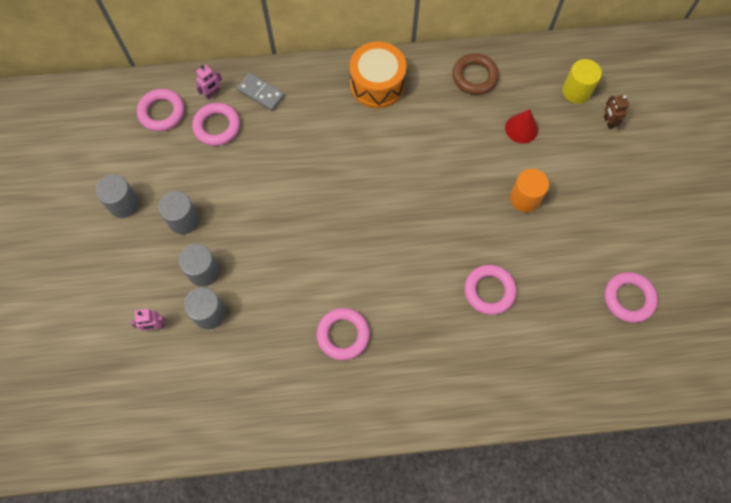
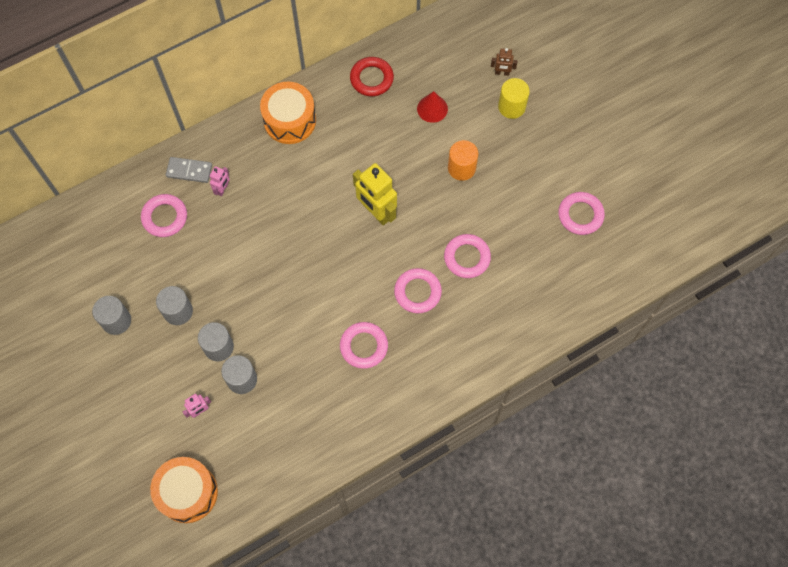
camera: 25 degrees left, 0 degrees up
pink ring [137,89,184,132] -> pink ring moved to [394,268,442,313]
pink robot [195,65,222,99] -> pink robot moved to [210,166,230,196]
brown ring [452,53,499,95] -> red ring [350,57,394,97]
yellow cylinder [562,59,602,104] -> yellow cylinder moved to [498,78,530,119]
brown robot [604,95,629,129] -> brown robot turned 45 degrees counterclockwise [491,48,517,76]
none -> orange drum [150,457,218,523]
none -> yellow robot [353,163,397,225]

